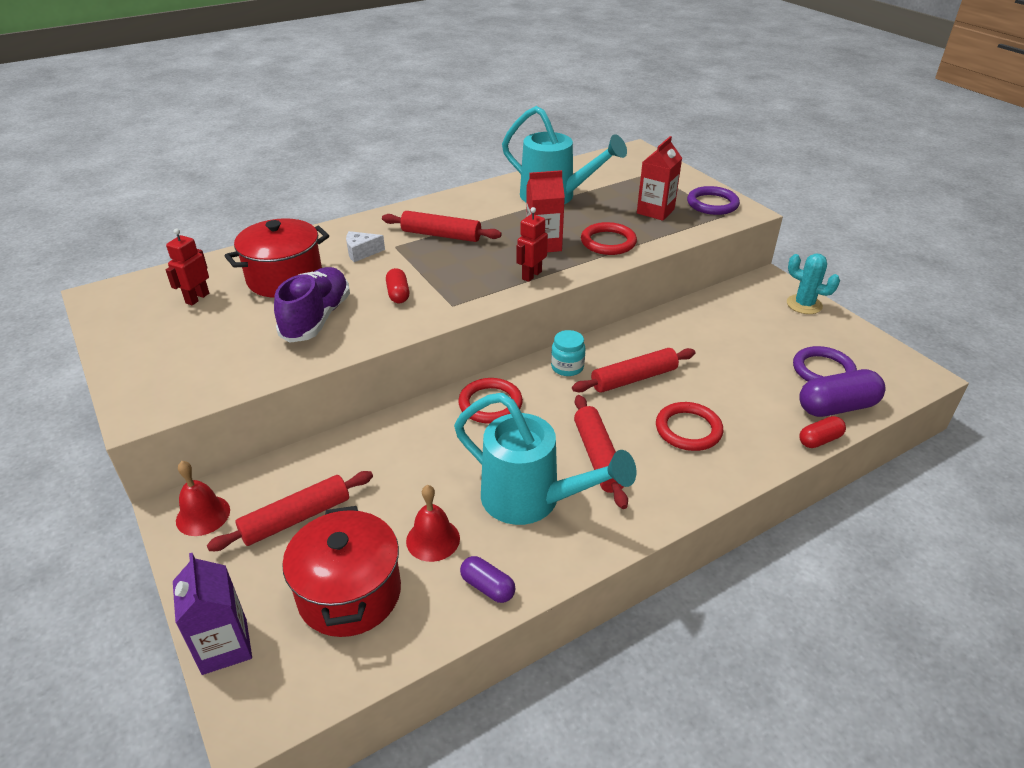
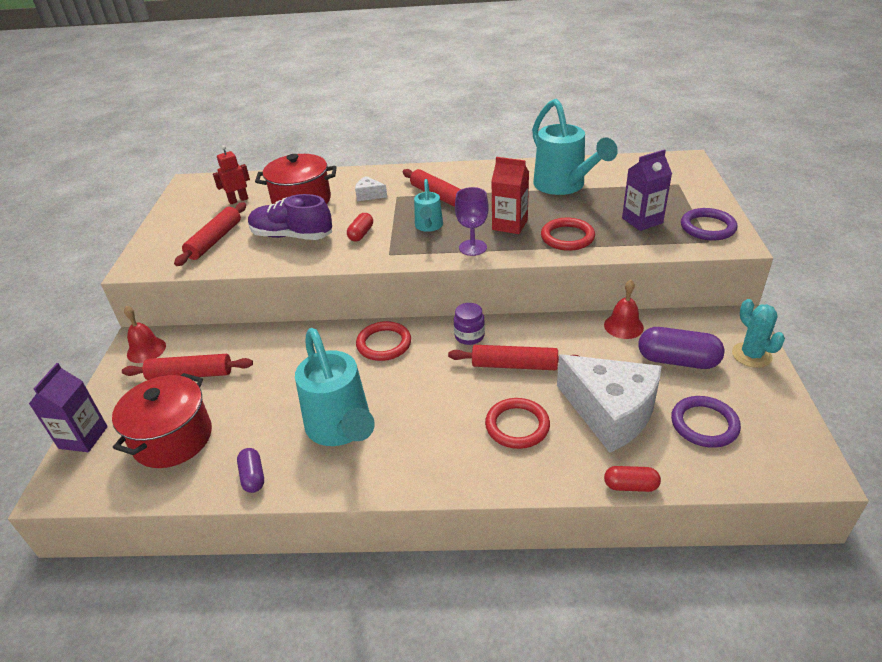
camera: 35 degrees right, 0 degrees up
purple shoe [274,267,350,343] -> purple shoe turned 120 degrees counterclockwise [248,194,332,240]
red bell [406,485,460,562] -> red bell moved to [604,279,644,339]
red robot [516,207,548,282] -> purple goblet [455,187,489,256]
turquoise jar [551,330,586,376] -> purple jar [454,303,485,345]
red rolling pin [574,395,628,509] -> red rolling pin moved to [174,202,246,266]
red carton [637,136,682,221] -> purple carton [622,149,672,231]
purple capsule [799,369,885,417] -> purple capsule moved to [638,327,725,369]
none -> turquoise watering can [414,179,443,232]
none -> white cheese [557,354,662,453]

